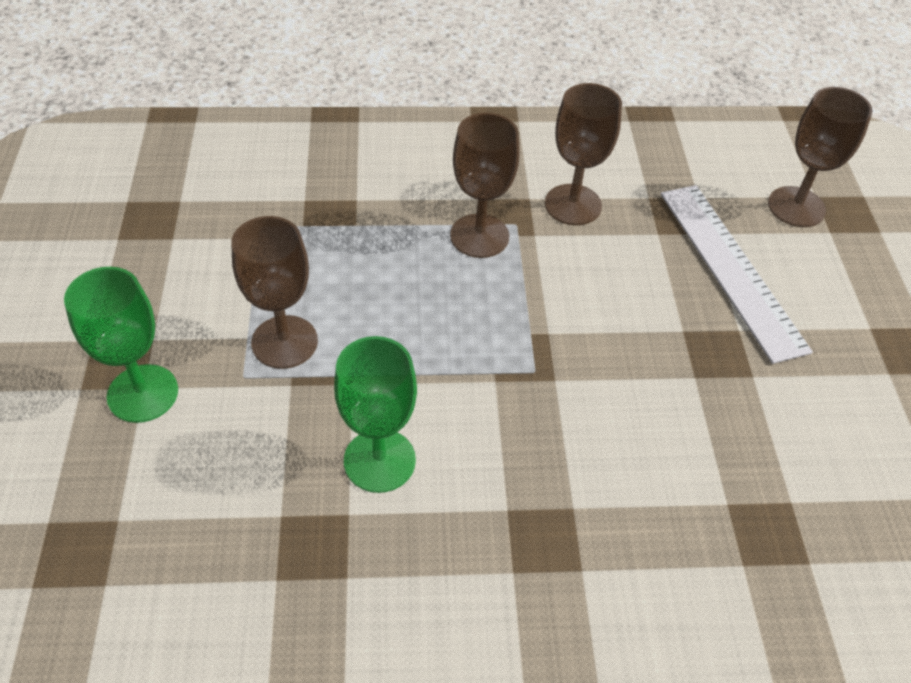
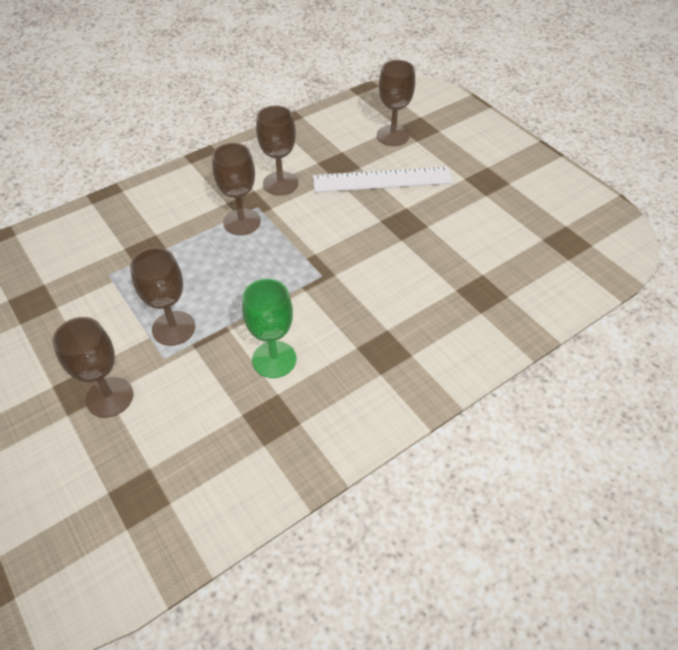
camera: 30 degrees left, 0 degrees up
green goblet [64,267,178,423] -> brown goblet [52,317,133,418]
white ruler [661,185,813,364] -> white ruler turned 45 degrees counterclockwise [313,167,453,192]

